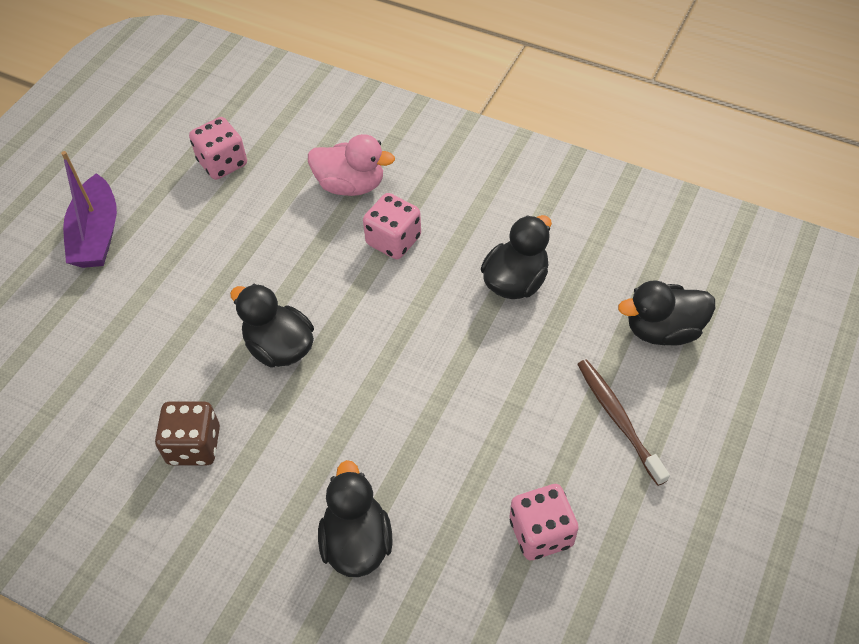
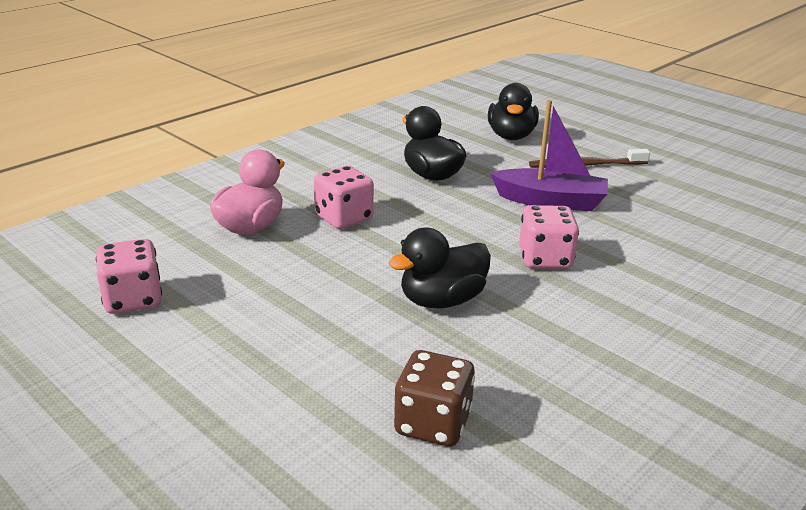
camera: 75 degrees left, 25 degrees down
purple boat [61,151,117,268] -> purple boat moved to [490,100,608,211]
brown dice [155,401,220,465] -> brown dice moved to [394,350,475,447]
black duck [318,460,393,577] -> none
pink dice [509,484,579,560] -> pink dice moved to [519,205,579,269]

